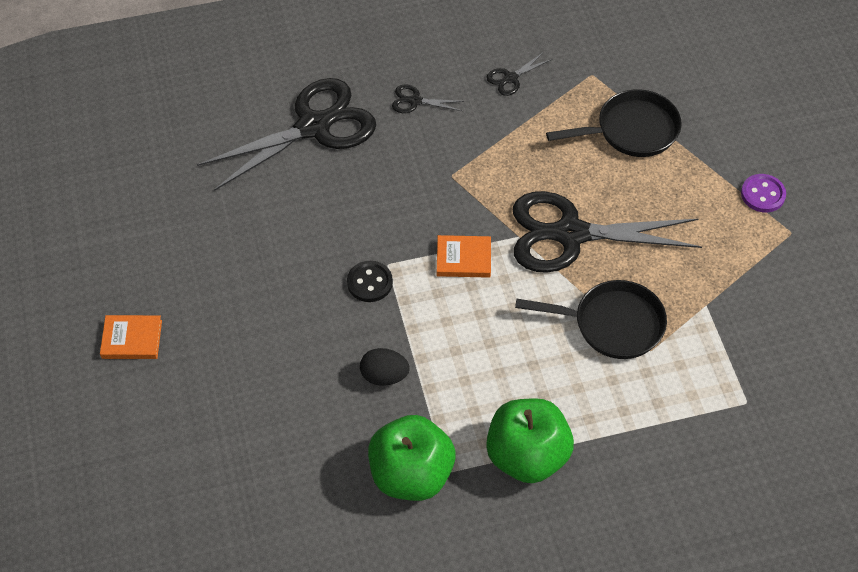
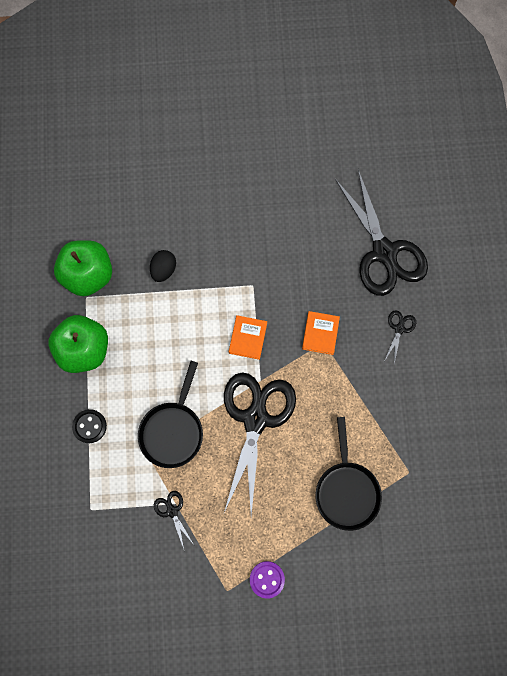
camera: 100 degrees right, 20 degrees up
orange book [100,315,162,359] -> orange book moved to [302,311,340,355]
black button [347,261,393,302] -> black button moved to [72,409,107,443]
black scissors [486,52,552,96] -> black scissors moved to [154,491,194,549]

